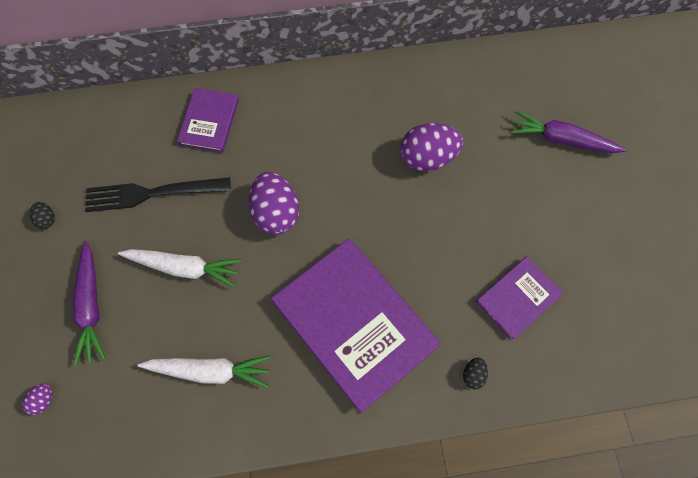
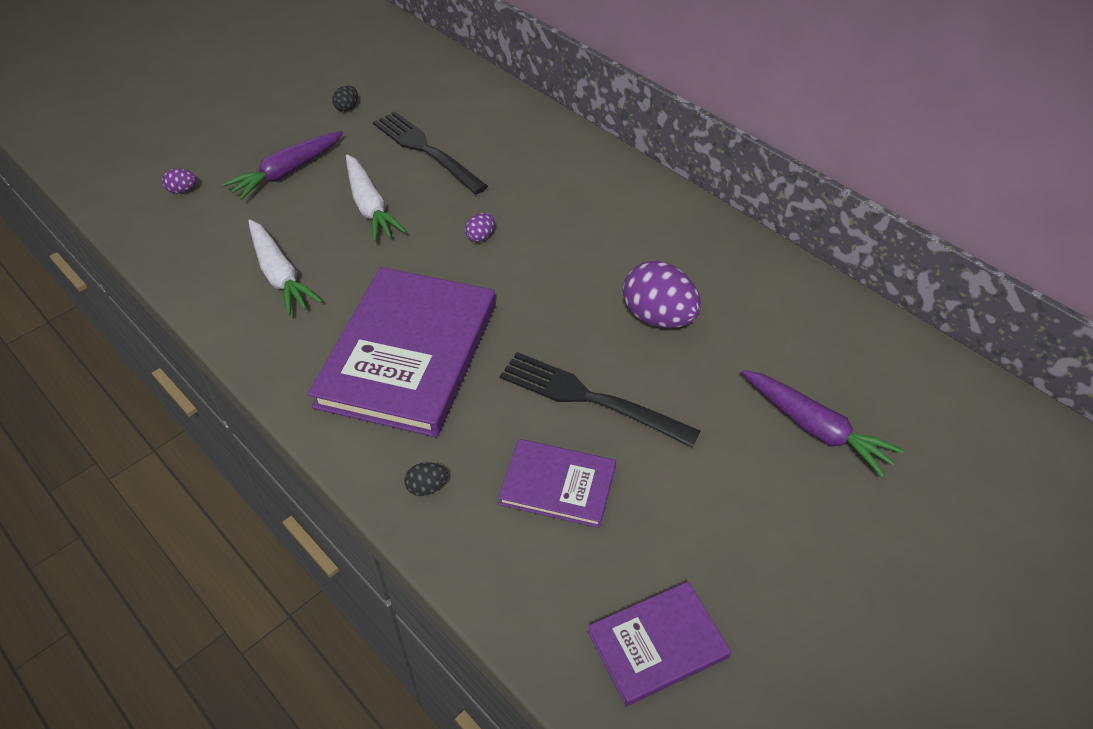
camera: 55 degrees right, 20 degrees down
purple book [177,88,239,153] -> purple book moved to [588,581,731,706]
purple egg [249,172,299,235] -> purple egg [465,213,495,242], size x0.45
purple carrot [511,111,627,153] -> purple carrot turned 150 degrees clockwise [741,370,904,478]
none -> black fork [500,352,700,447]

